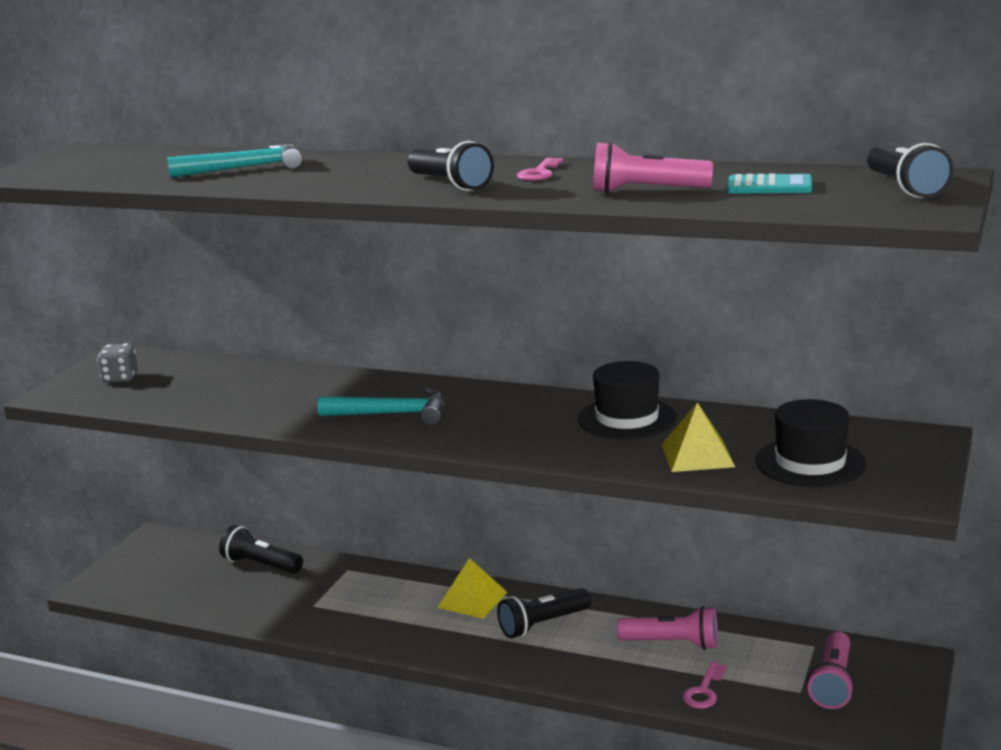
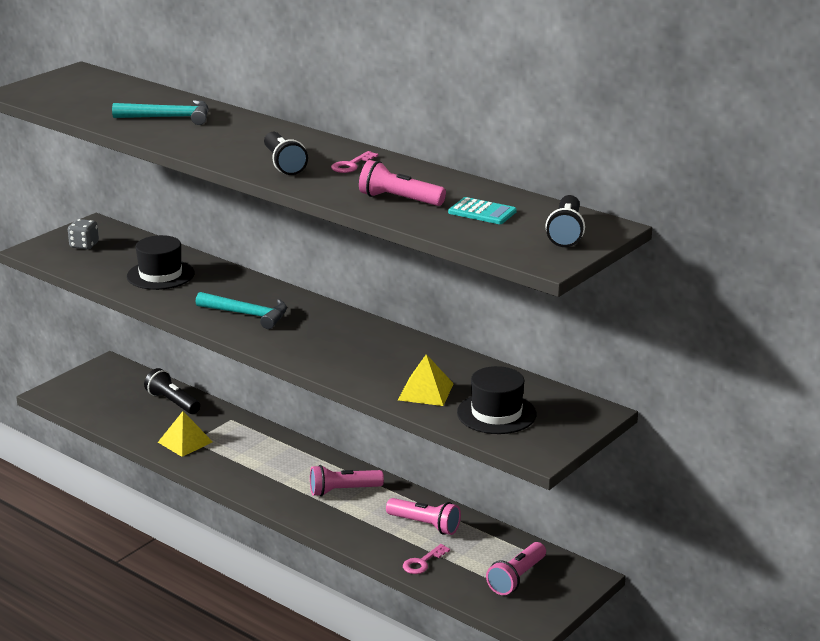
camera: 15 degrees right, 5 degrees up
yellow pyramid [437,558,508,619] -> yellow pyramid moved to [158,411,213,457]
black flashlight [497,588,591,638] -> pink flashlight [310,465,384,497]
black hat [578,361,677,439] -> black hat moved to [127,235,195,290]

